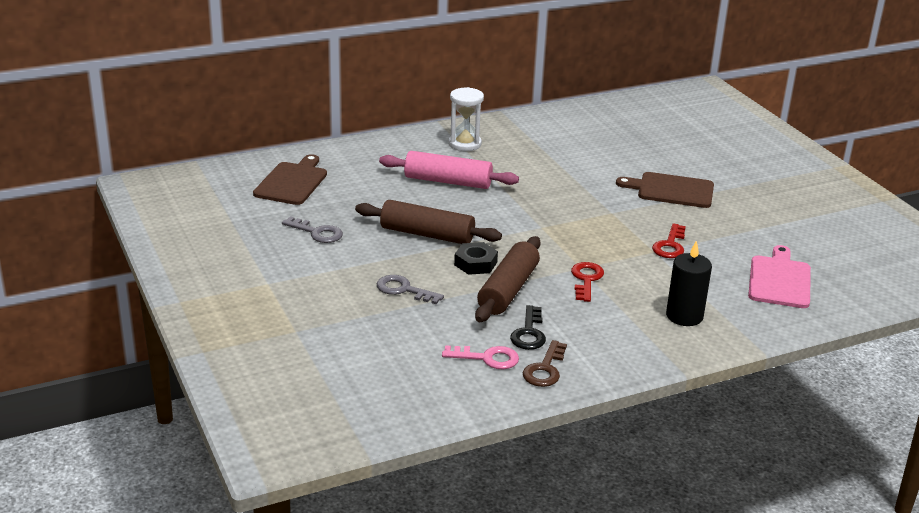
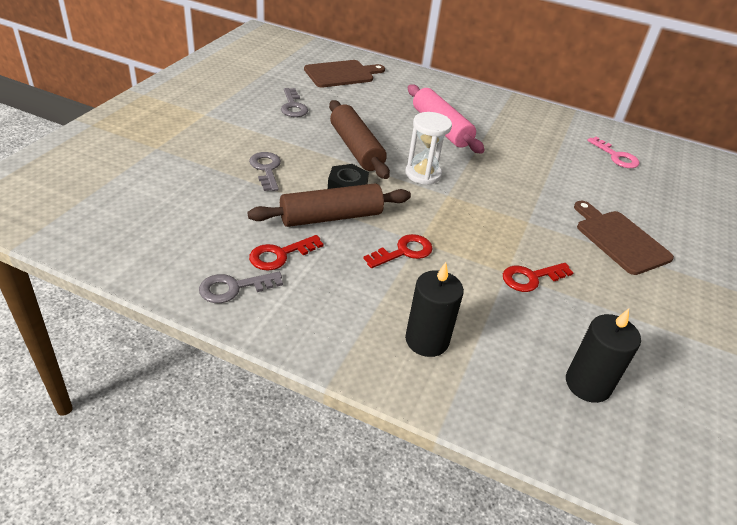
camera: 45 degrees right, 10 degrees up
pink key [442,345,519,369] -> pink key moved to [587,137,639,168]
white hourglass [449,87,484,151] -> white hourglass moved to [405,112,452,185]
black key [510,305,546,350] -> red key [249,235,324,271]
brown key [523,340,567,387] -> grey key [199,272,283,303]
pink cutting board [748,245,811,308] -> black candle [566,309,641,403]

